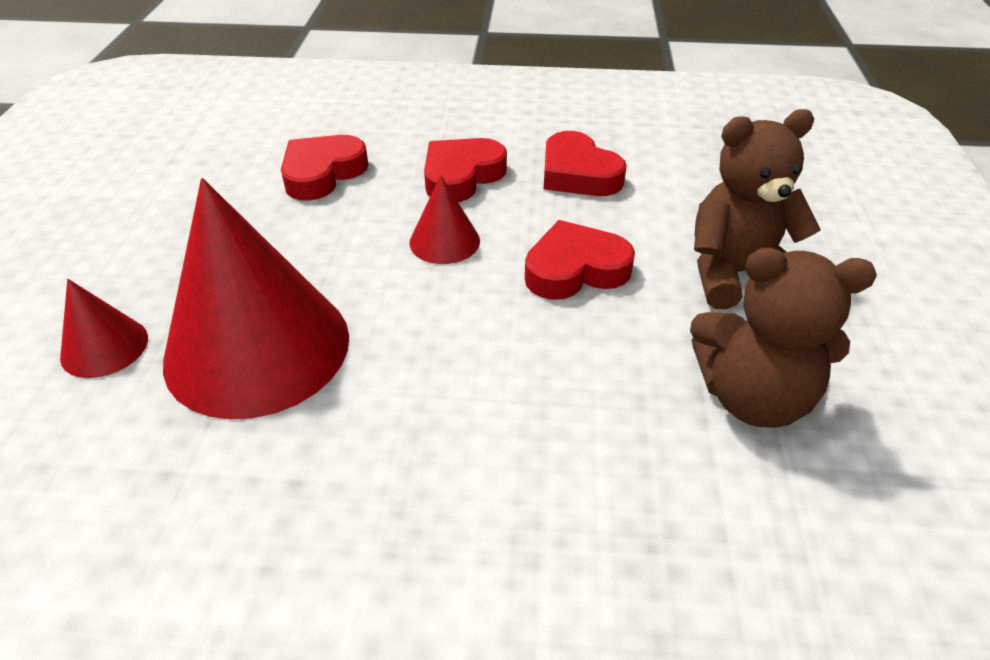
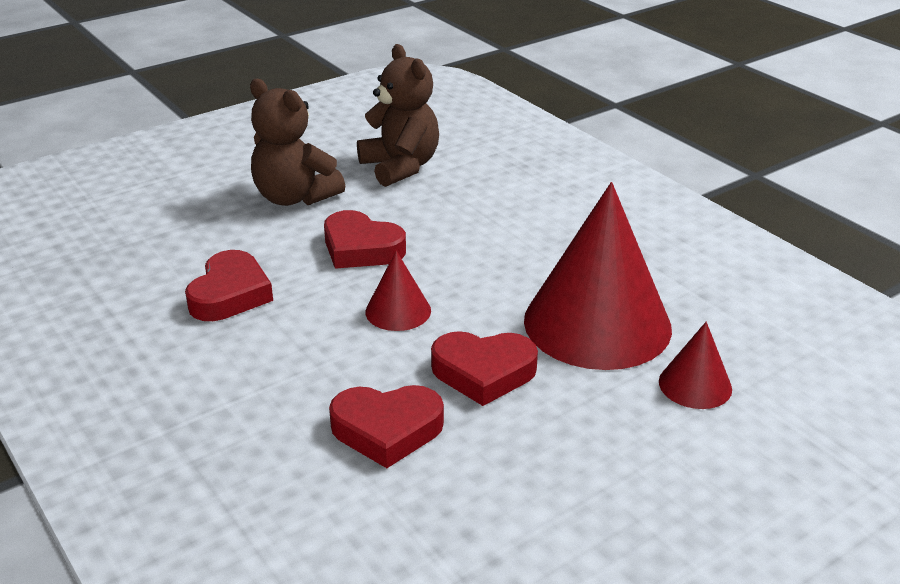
camera: 130 degrees left, 10 degrees down
red heart [424,138,507,202] -> red heart moved to [431,331,538,406]

